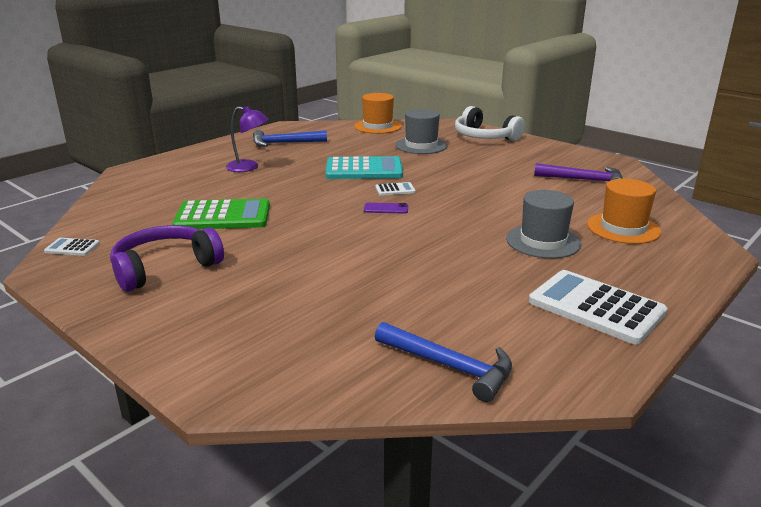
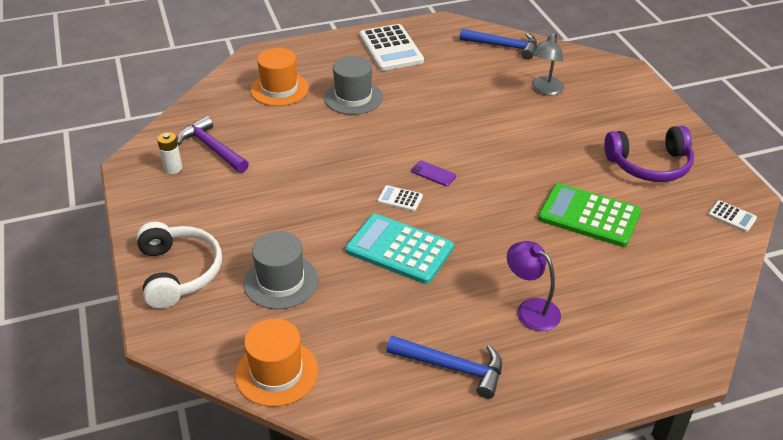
camera: 150 degrees left, 15 degrees up
blue hammer [375,322,512,402] -> blue hammer turned 135 degrees clockwise [459,29,537,60]
none -> white battery [157,132,182,174]
none -> grey lamp [532,33,564,95]

